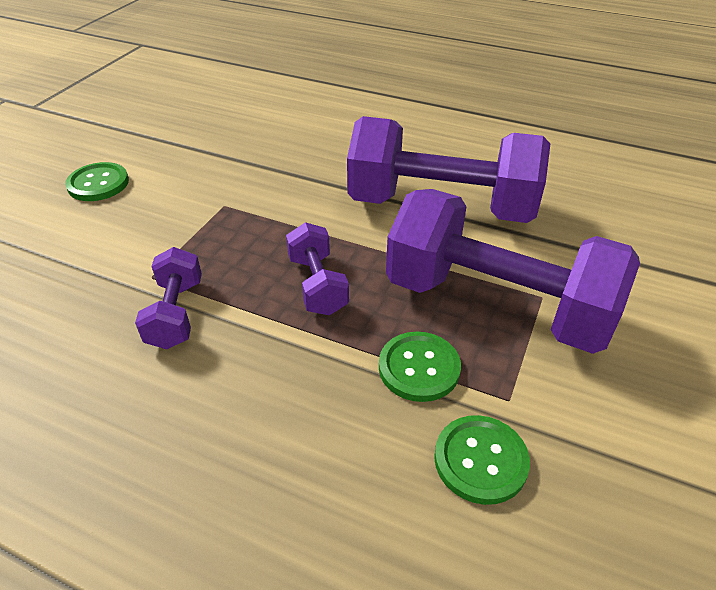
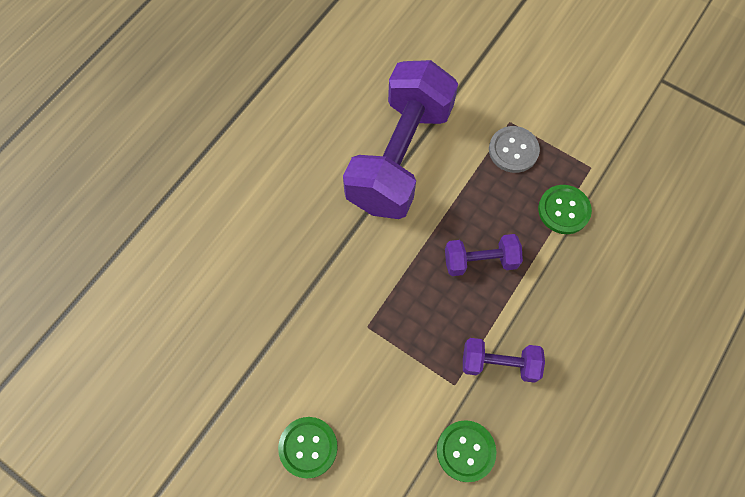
camera: 80 degrees left, 25 degrees up
purple dumbbell [386,189,640,354] -> grey button [489,126,540,173]
green button [434,415,530,505] -> green button moved to [437,420,497,482]

